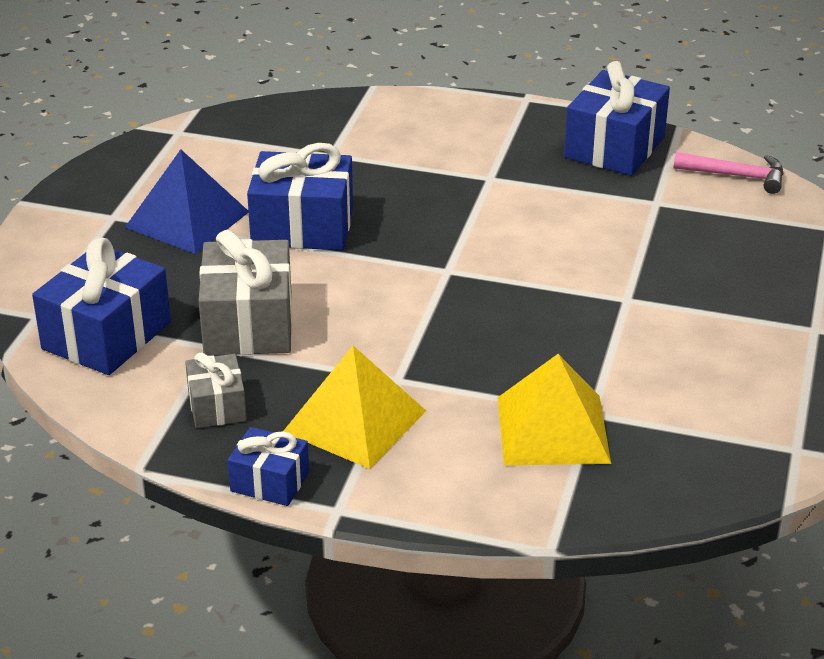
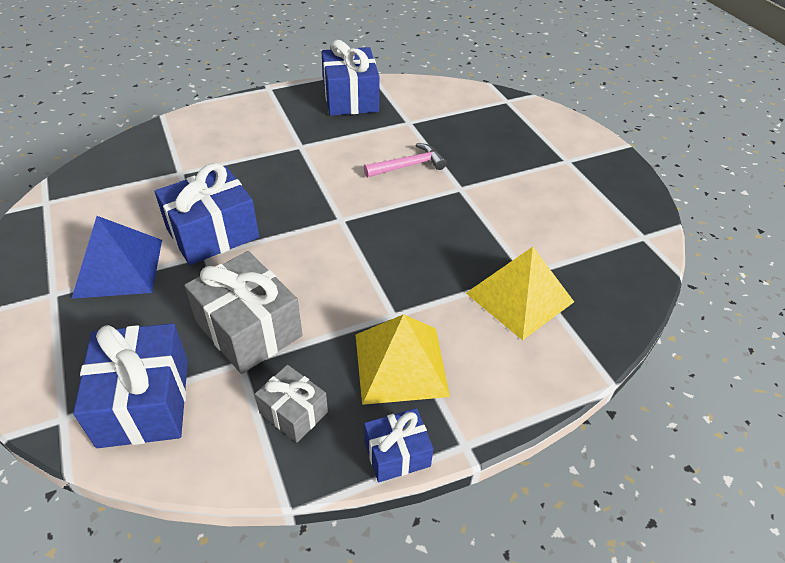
camera: 40 degrees left, 10 degrees up
pink hammer [674,152,783,194] -> pink hammer moved to [364,143,447,177]

